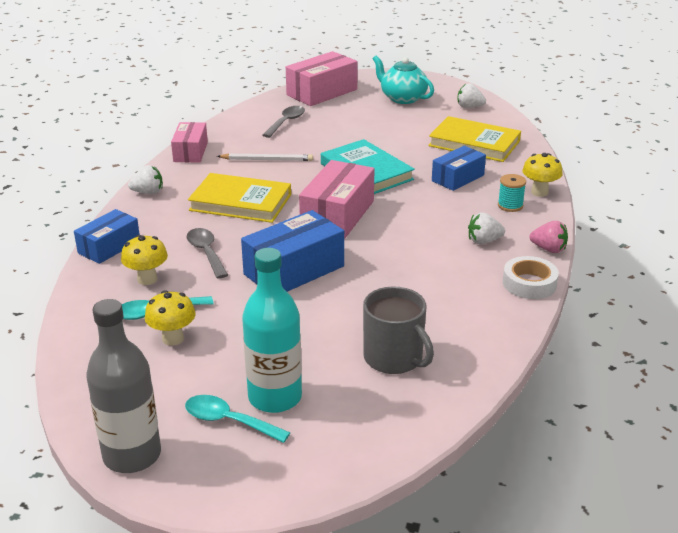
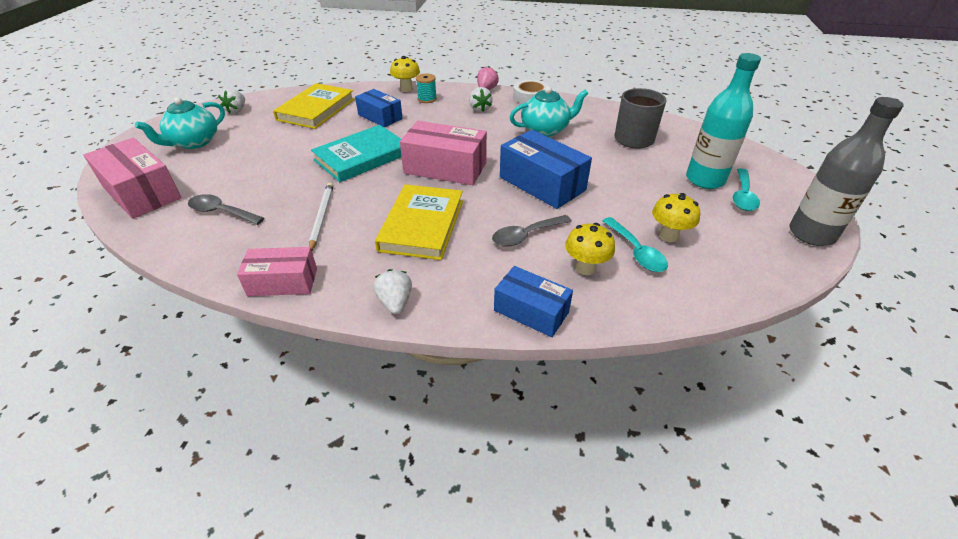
camera: 95 degrees left, 10 degrees up
none -> turquoise teapot [510,86,588,137]

